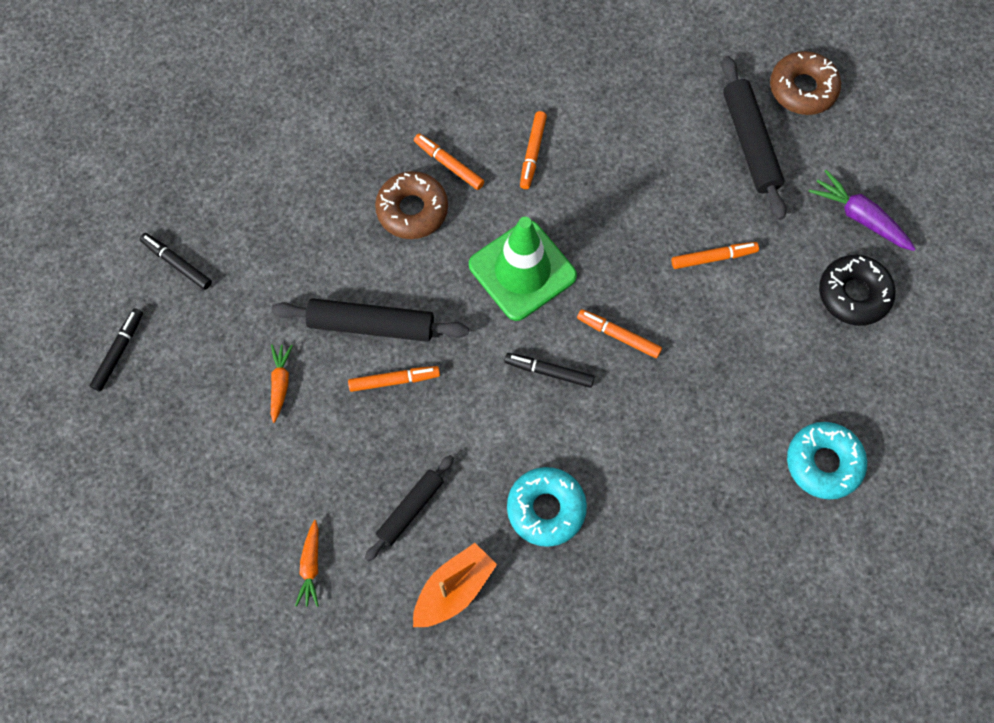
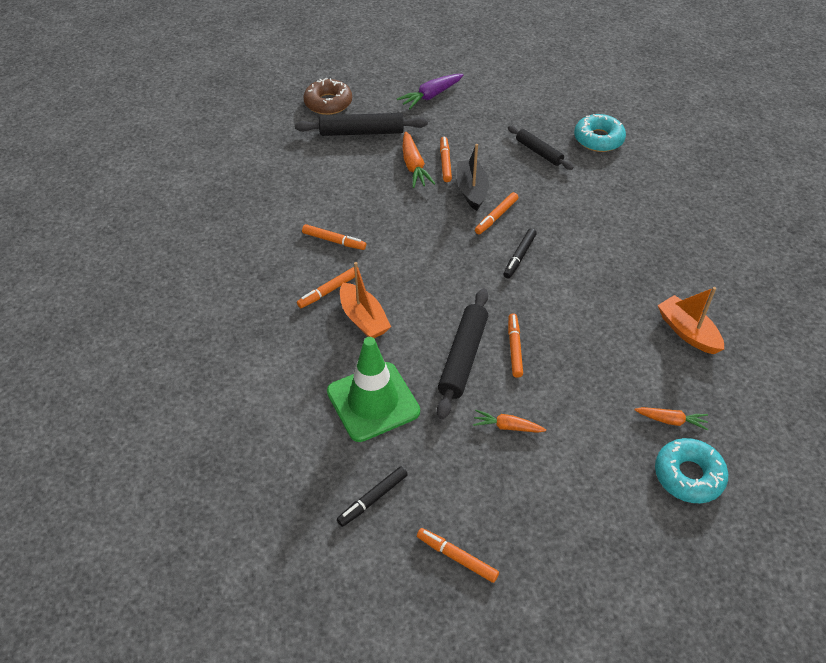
camera: 80 degrees left, 20 degrees down
black marker [90,308,143,391] -> orange marker [417,528,499,583]
black rolling pin [365,455,454,562] -> black rolling pin moved to [508,126,574,170]
brown donut [375,171,448,239] -> orange boat [340,262,391,338]
green traffic cone [469,217,577,321] -> green traffic cone moved to [327,337,420,442]
turquoise donut [507,467,587,547] -> turquoise donut moved to [655,438,728,503]
black donut [819,255,896,326] -> none
none -> orange carrot [403,131,435,188]
none -> black boat [457,144,489,211]

